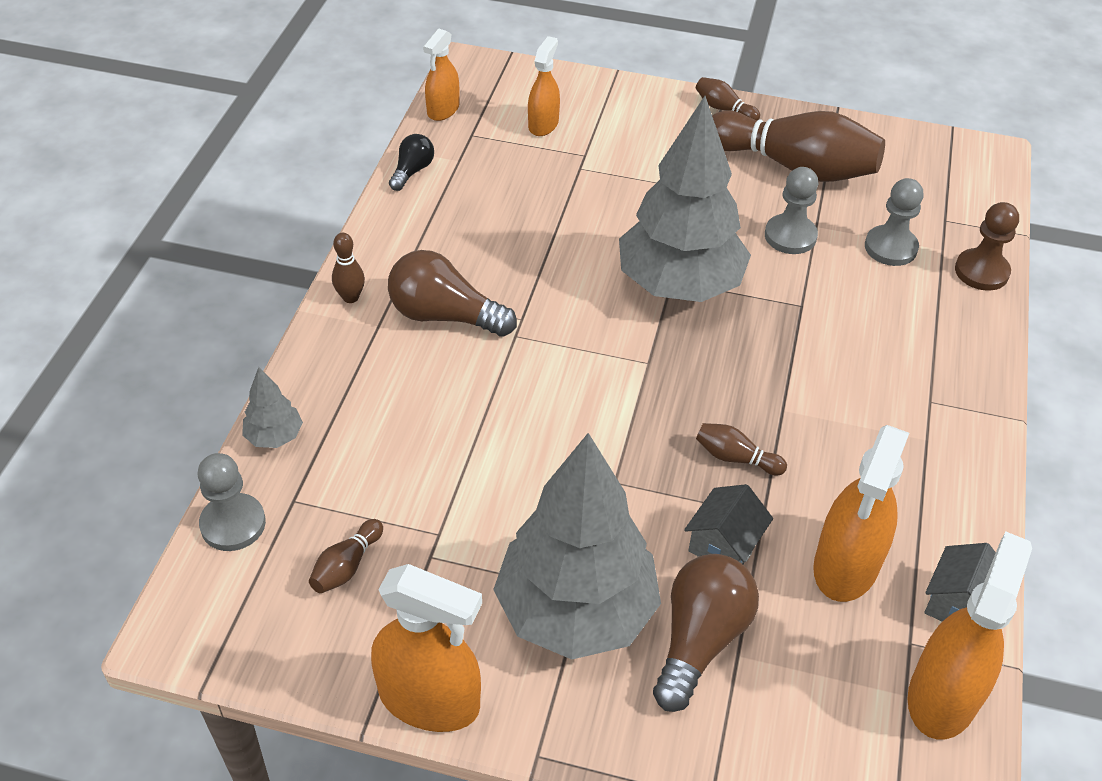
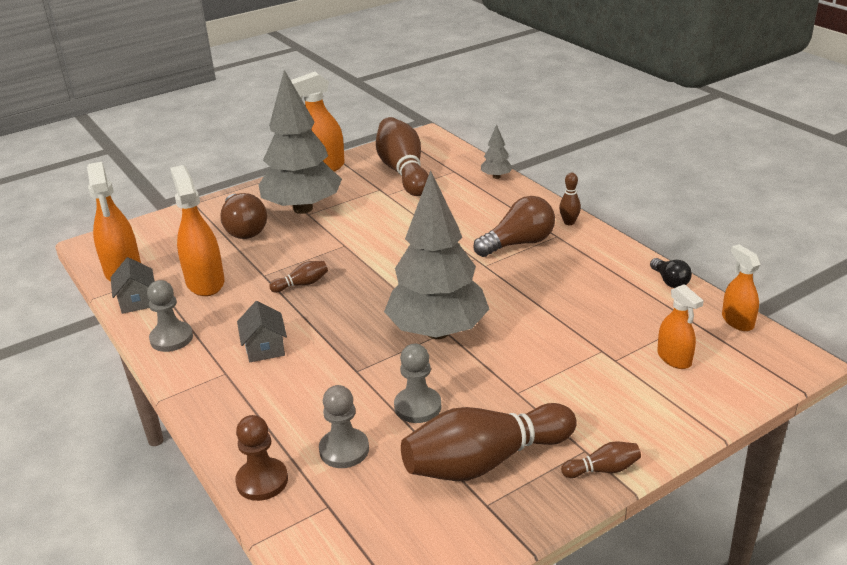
camera: 135 degrees right, 15 degrees down
grey pawn [198,453,266,551] -> grey pawn moved to [147,280,193,352]
brown bowling pin [309,519,383,593] -> brown bowling pin [376,117,429,196], size x2.36
grey house [684,484,773,564] -> grey house moved to [237,301,287,362]

